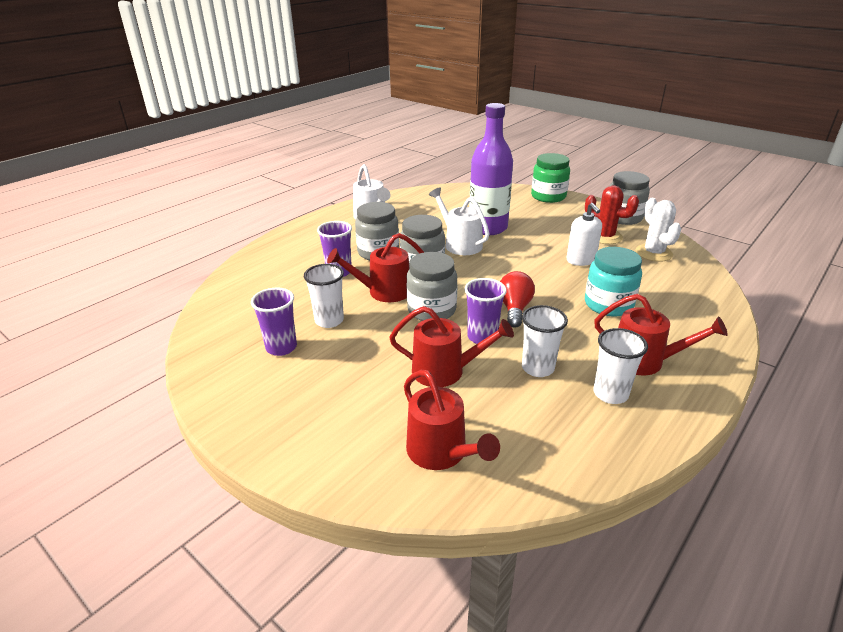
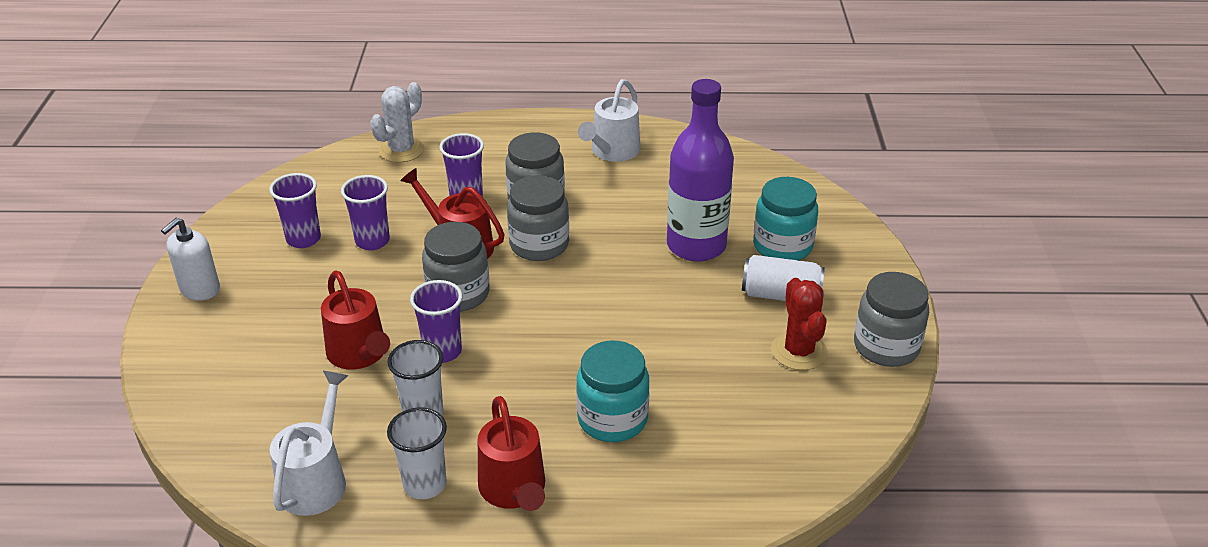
camera: 50 degrees right, 5 degrees up
white cup [304,264,344,328] -> purple cup [341,175,390,250]
red watering can [404,370,500,470] -> none
white watering can [429,187,489,255] -> white watering can moved to [270,371,348,516]
red light bulb [500,271,535,328] -> none
green jar [531,153,570,203] -> none
white soap dispenser [566,203,602,266] -> white soap dispenser moved to [161,218,220,301]
white cactus [636,198,681,262] -> white cactus moved to [370,82,424,163]
none -> white can [742,255,825,301]
none -> turquoise jar [753,177,818,260]

